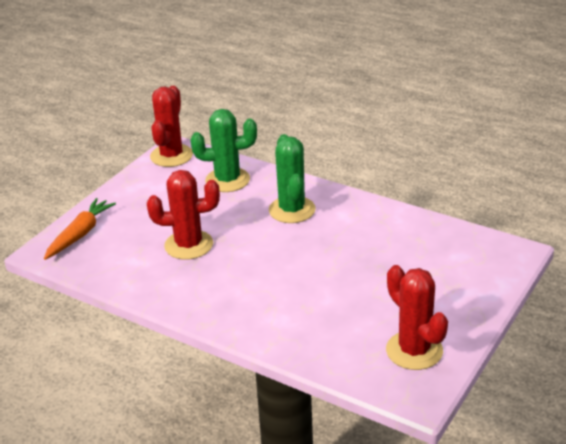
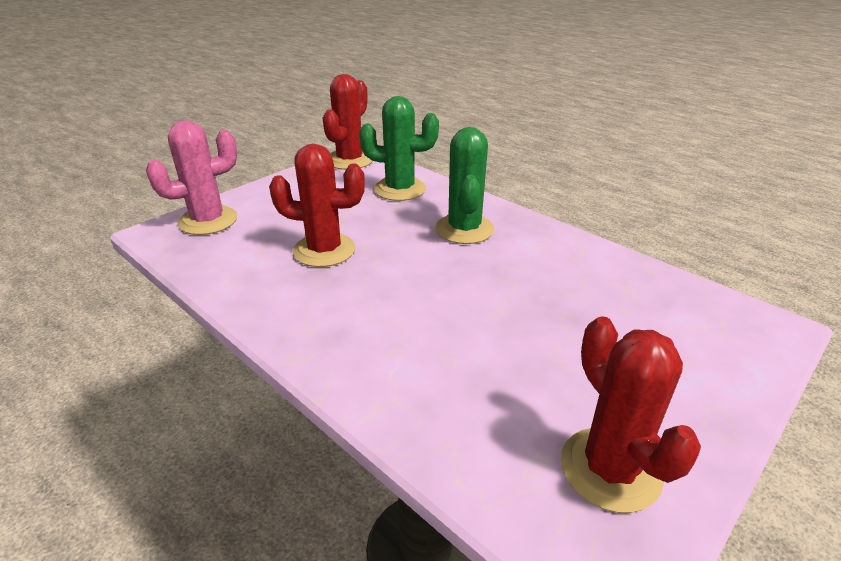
camera: 10 degrees right, 0 degrees up
orange carrot [44,198,116,260] -> pink cactus [146,120,237,235]

